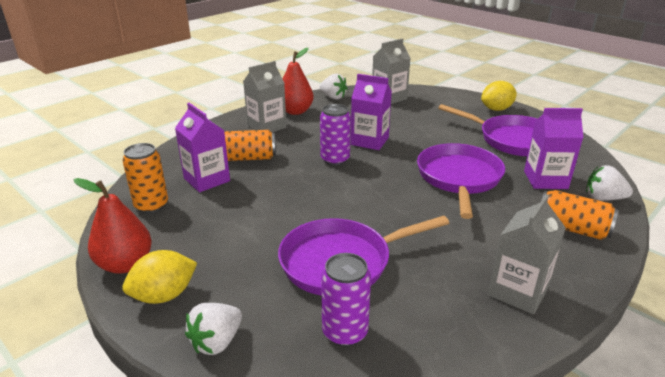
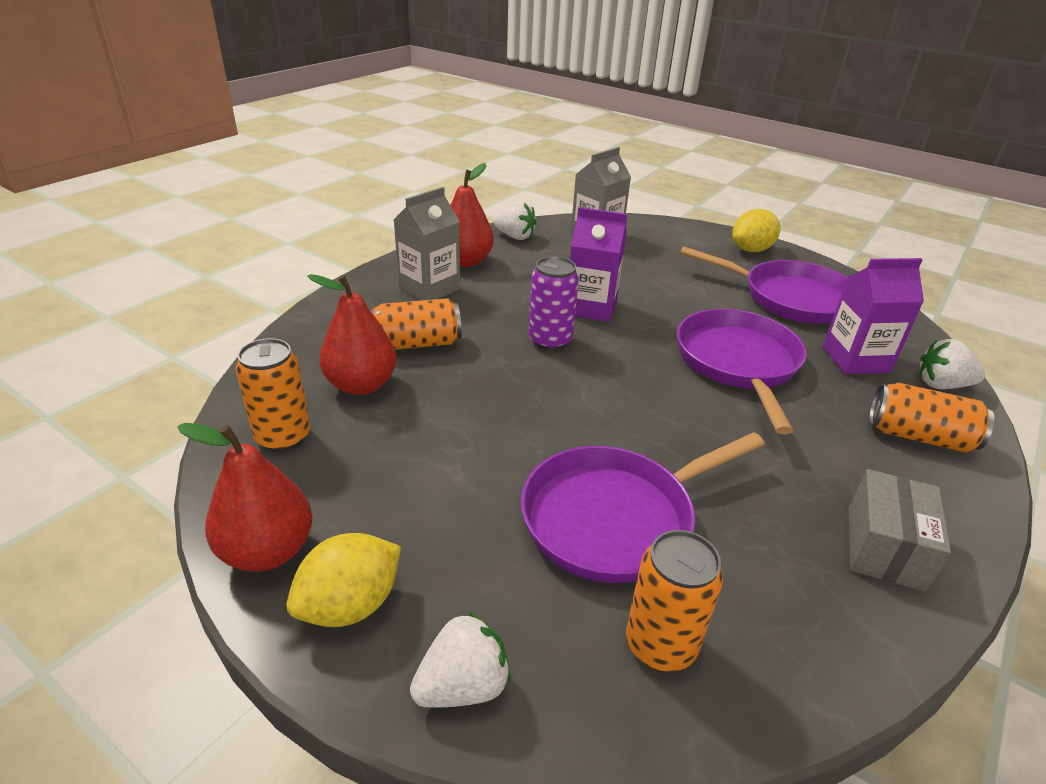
camera: 10 degrees left, 5 degrees up
purple carton [175,103,230,192] -> red pear [307,274,397,395]
white strawberry [185,303,242,355] -> white strawberry turned 150 degrees counterclockwise [410,612,511,708]
purple can [321,253,371,347] -> orange can [626,530,723,672]
grey carton [488,194,566,315] -> grey box [849,469,951,592]

